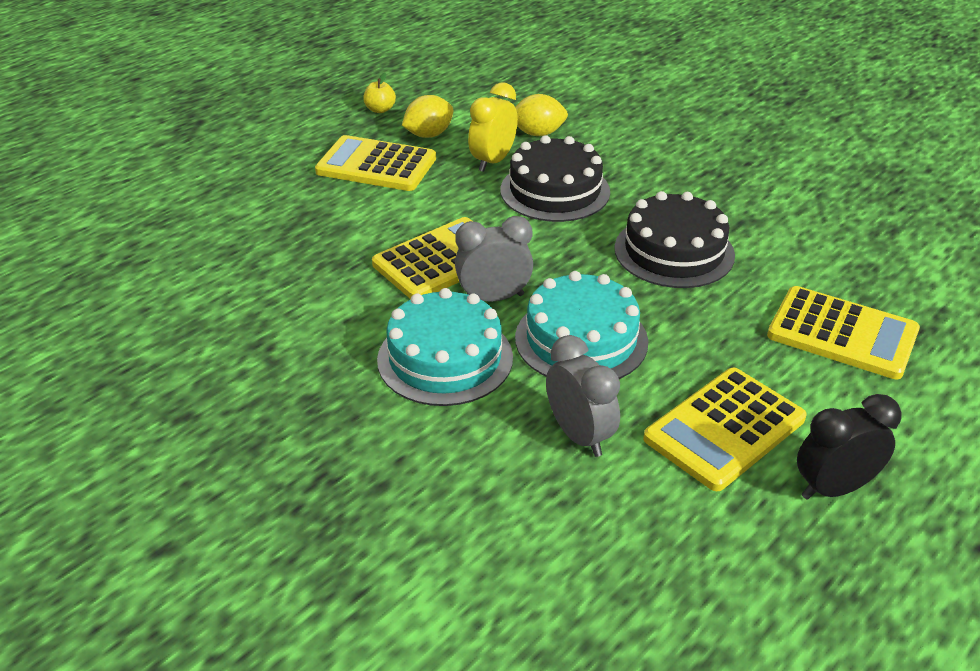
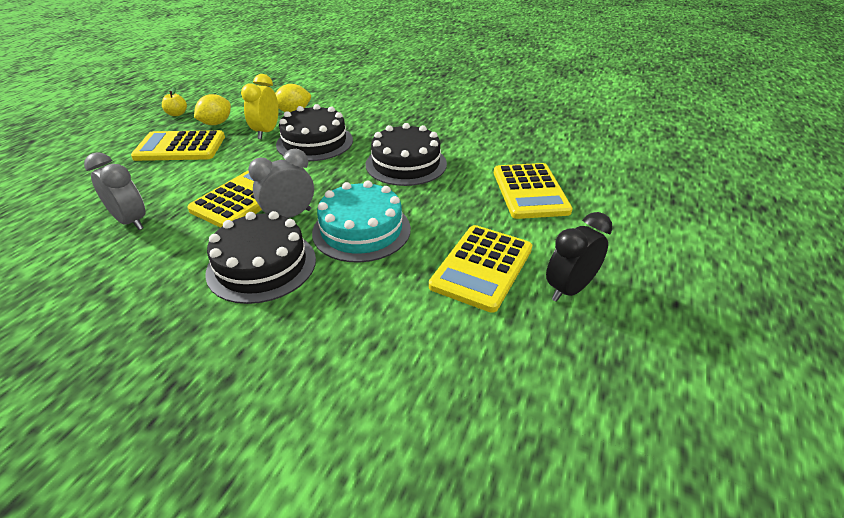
camera: 20 degrees left, 0 degrees up
turquoise cake [377,288,513,406] -> black cake [205,211,316,304]
grey clock [546,335,620,457] -> grey clock moved to [84,152,146,230]
yellow calculator [767,286,920,379] -> yellow calculator turned 75 degrees clockwise [494,163,573,219]

